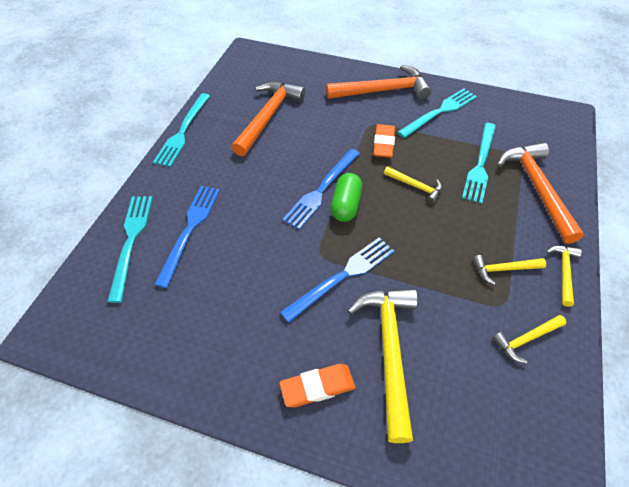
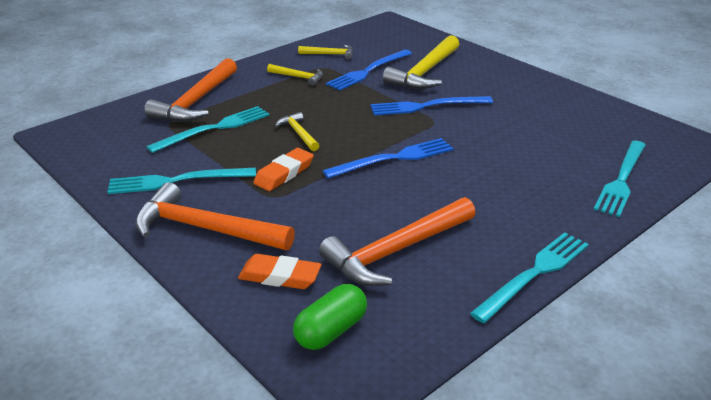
camera: 150 degrees left, 20 degrees down
blue fork [155,186,220,288] -> blue fork moved to [326,50,412,91]
orange eraser [279,364,355,407] -> orange eraser moved to [238,254,321,289]
green capsule [331,173,362,222] -> green capsule moved to [293,284,367,350]
yellow hammer [546,246,582,307] -> none

